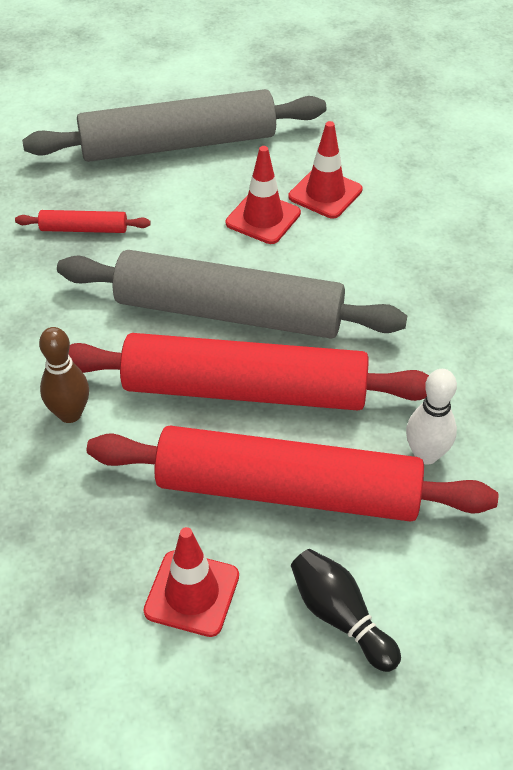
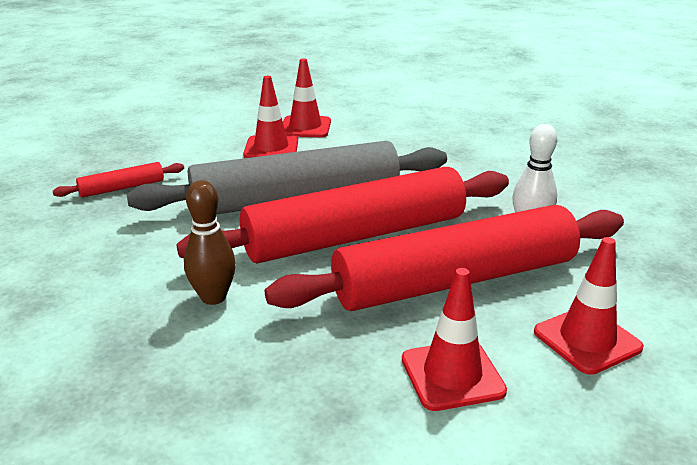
camera: 30 degrees left, 20 degrees down
grey rolling pin [22,89,326,162] -> none
black bowling pin [291,549,401,672] -> red traffic cone [534,237,644,375]

